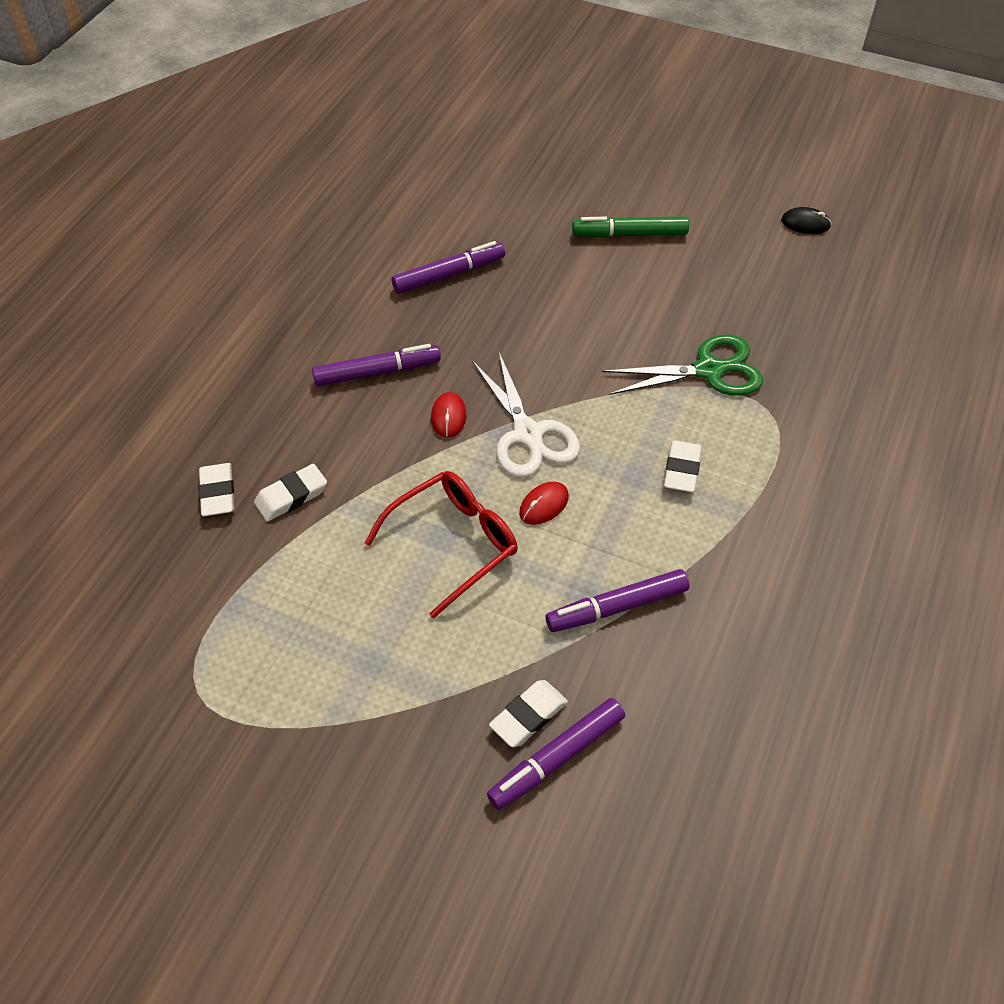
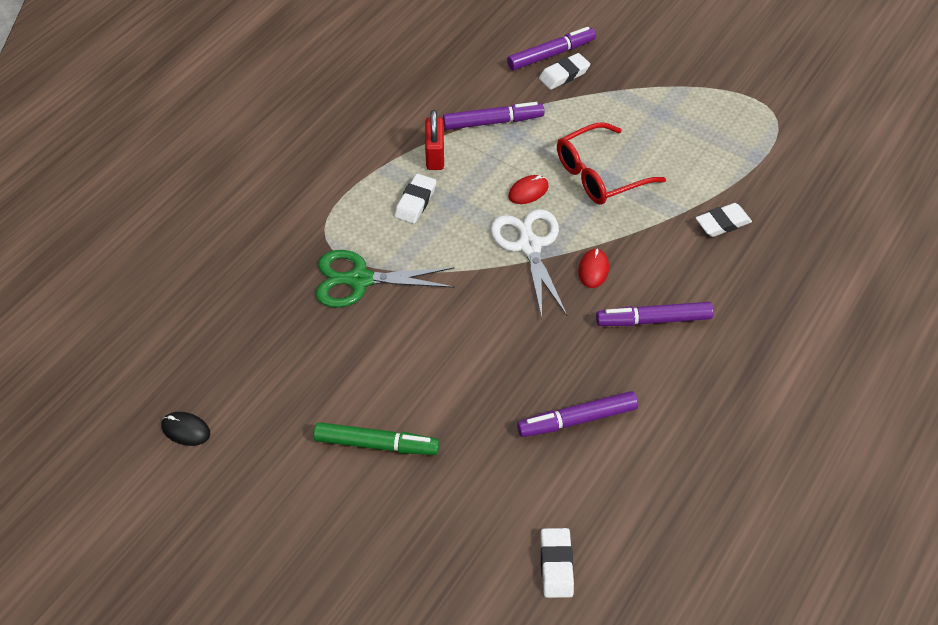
camera: 170 degrees left, 0 degrees up
white eraser [198,463,234,516] -> white eraser moved to [540,528,574,598]
none -> red padlock [425,110,444,170]

